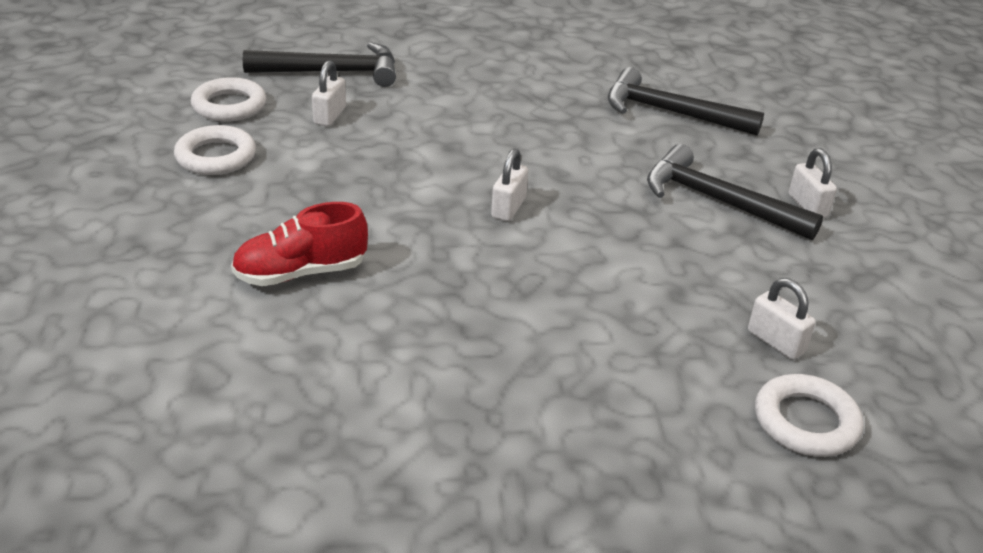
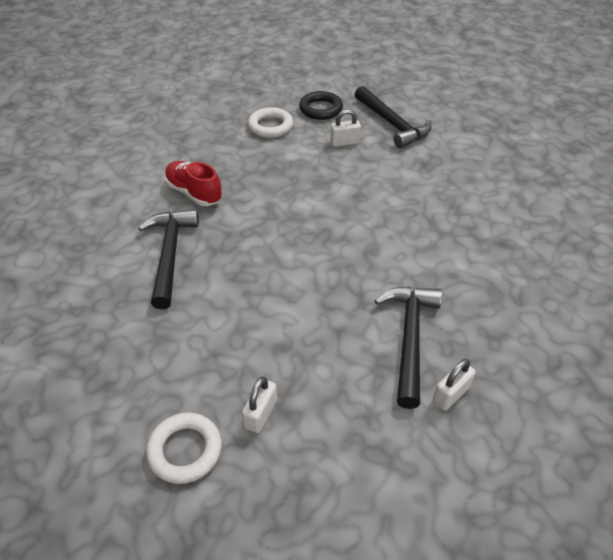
camera: 65 degrees right, 10 degrees up
white ring [191,77,266,121] -> black ring [299,91,343,120]
white padlock [491,148,528,221] -> none
black hammer [608,67,764,136] -> black hammer moved to [138,210,199,309]

